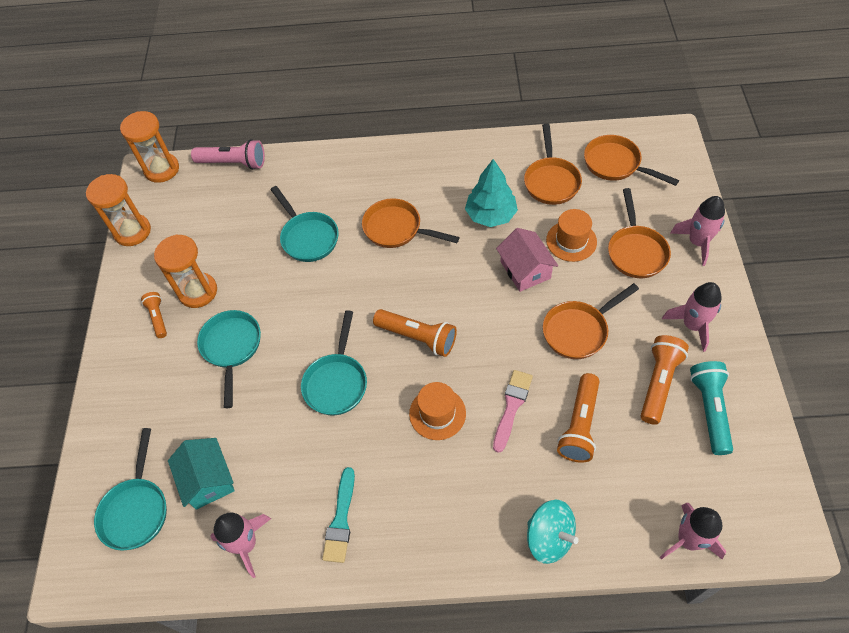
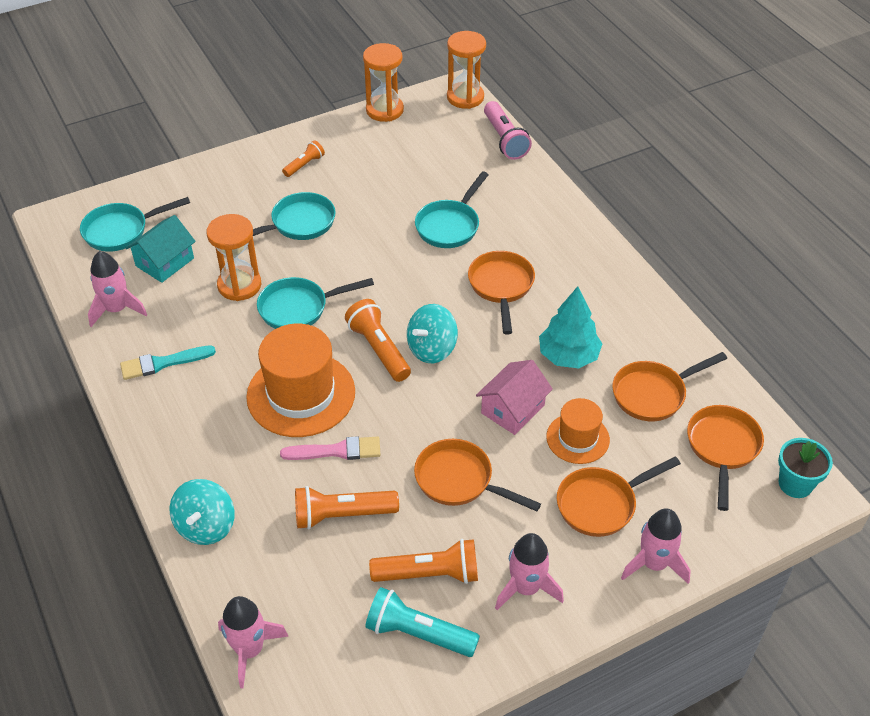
camera: 60 degrees right, 10 degrees down
orange hourglass [154,234,217,308] -> orange hourglass moved to [207,214,261,301]
orange flashlight [373,309,457,357] -> orange flashlight turned 150 degrees clockwise [345,299,411,382]
orange hat [409,382,466,440] -> orange hat [246,324,355,437], size x1.77
turquoise flashlight [690,361,733,455] -> turquoise flashlight turned 135 degrees counterclockwise [365,587,480,657]
none -> turquoise spinning top [407,304,458,363]
none -> turquoise flower pot [778,438,833,498]

